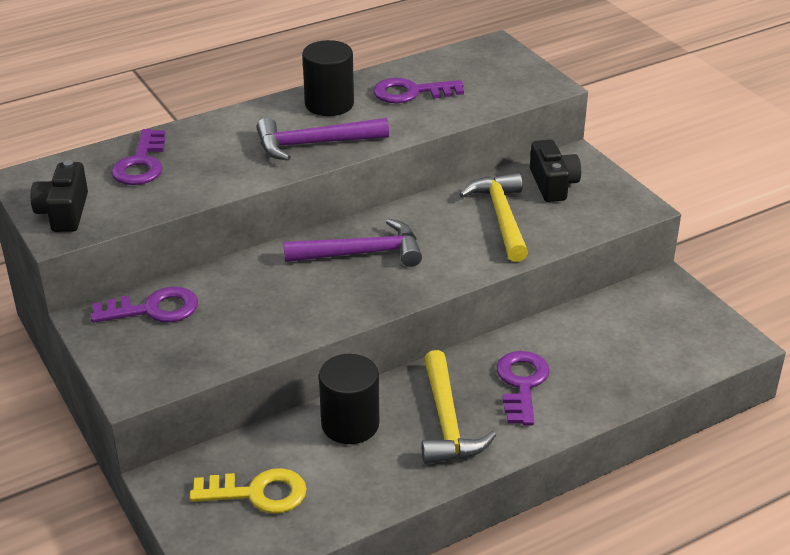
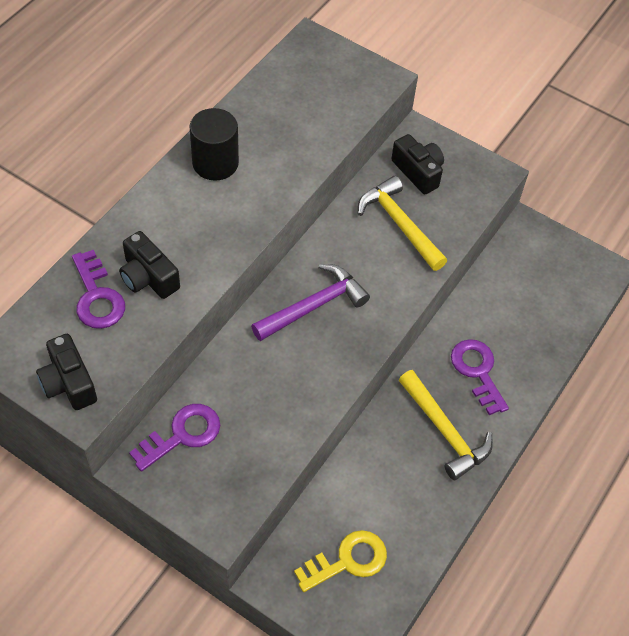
camera: 30 degrees left, 20 degrees up
purple hammer [256,118,389,161] -> none
black cylinder [319,354,379,444] -> none
purple key [373,78,464,103] -> none
none -> black camera [119,231,180,299]

